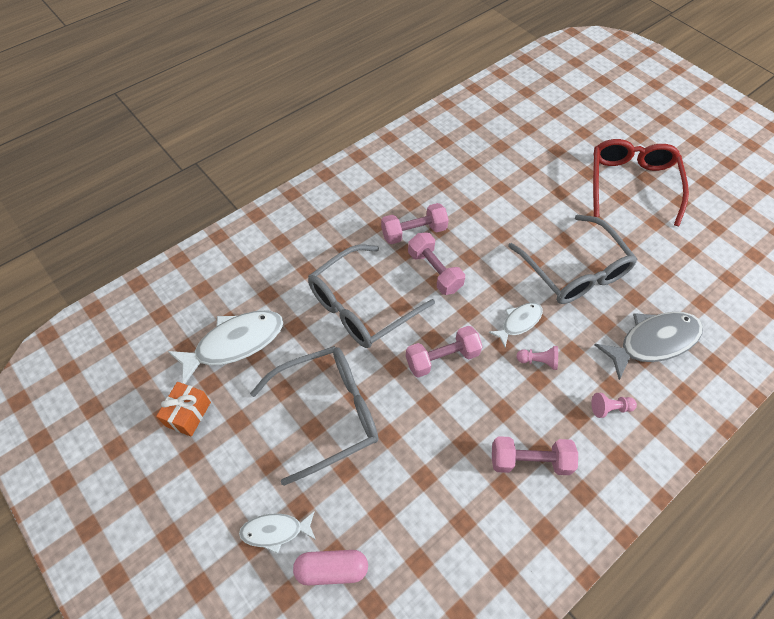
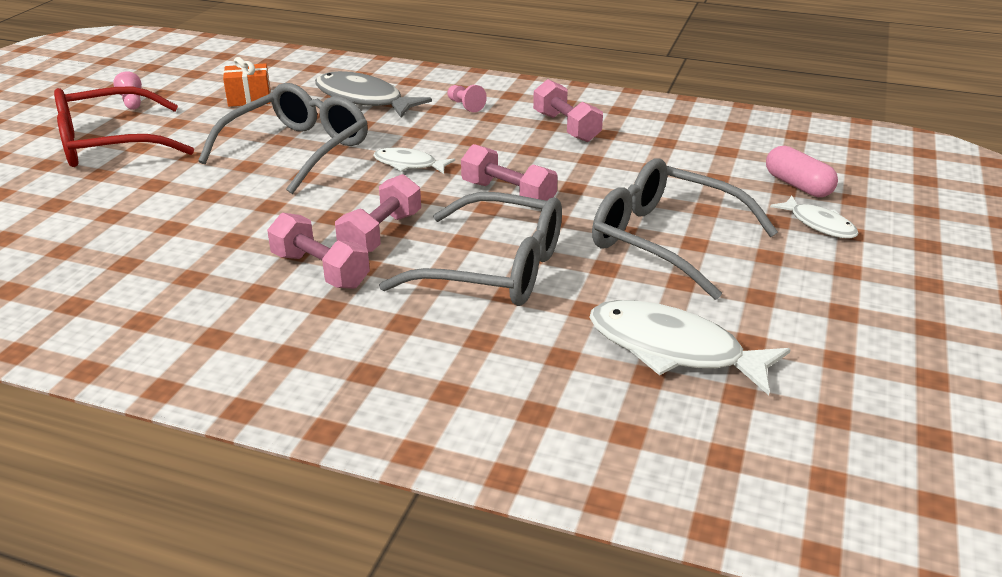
camera: 120 degrees left, 25 degrees down
orange gift [156,382,211,437] -> orange gift moved to [223,57,271,107]
pink pawn [517,346,558,370] -> pink pawn moved to [113,71,142,110]

